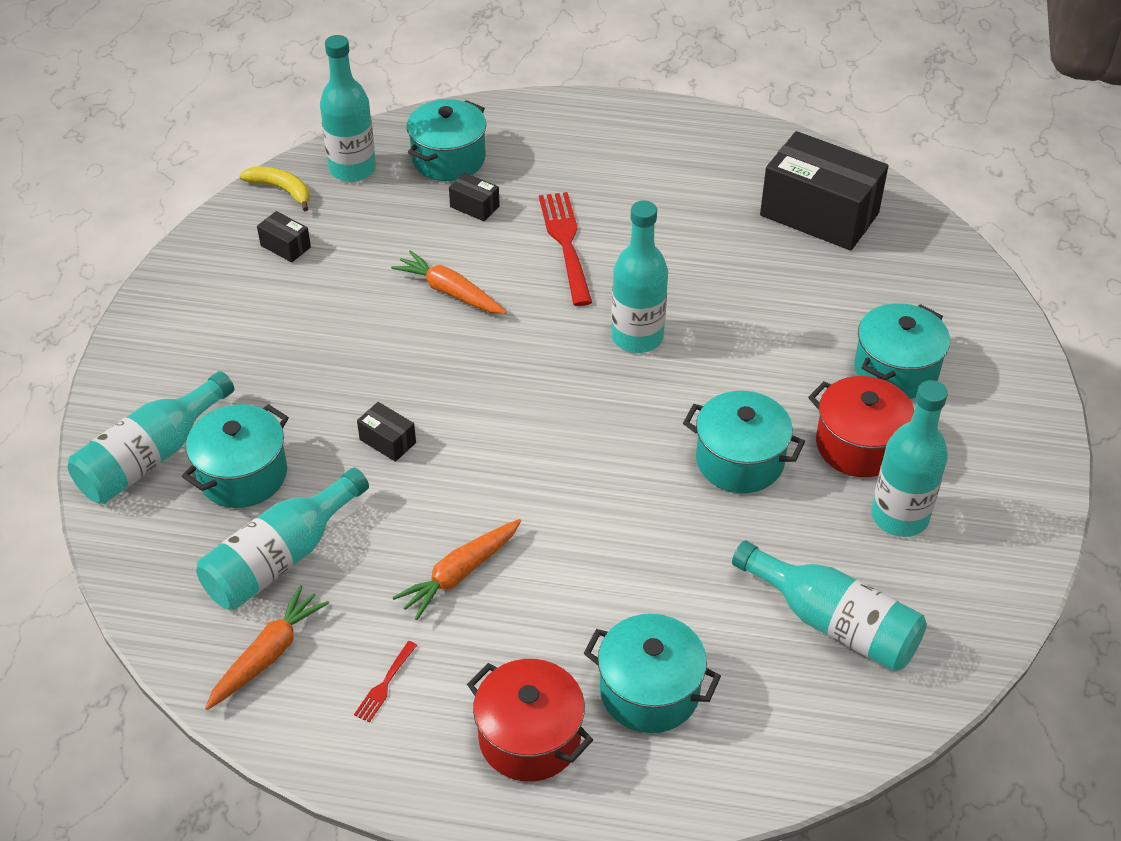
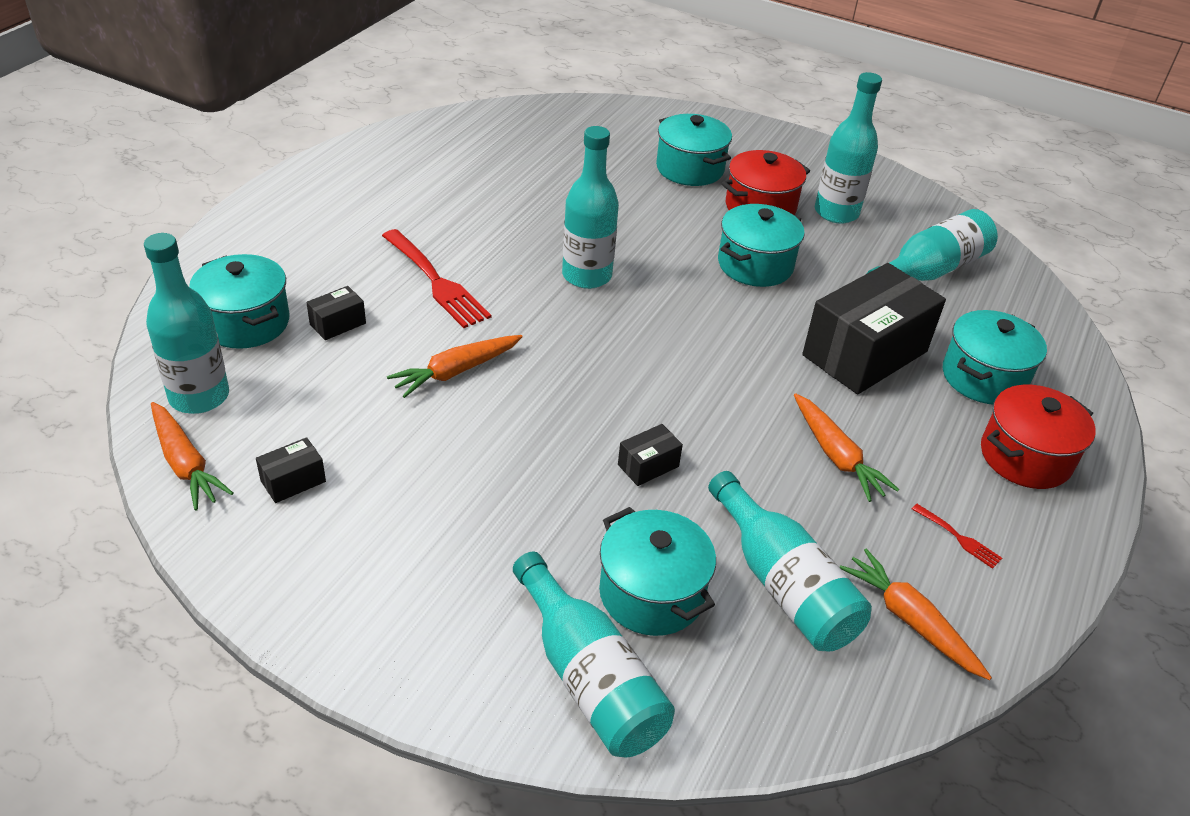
camera: 75 degrees left, 5 degrees down
yellow banana [239,167,310,212] -> orange carrot [151,402,233,511]
red fork [539,192,592,306] -> red fork turned 135 degrees counterclockwise [382,229,491,328]
black box [760,131,888,250] -> black box moved to [802,263,946,394]

